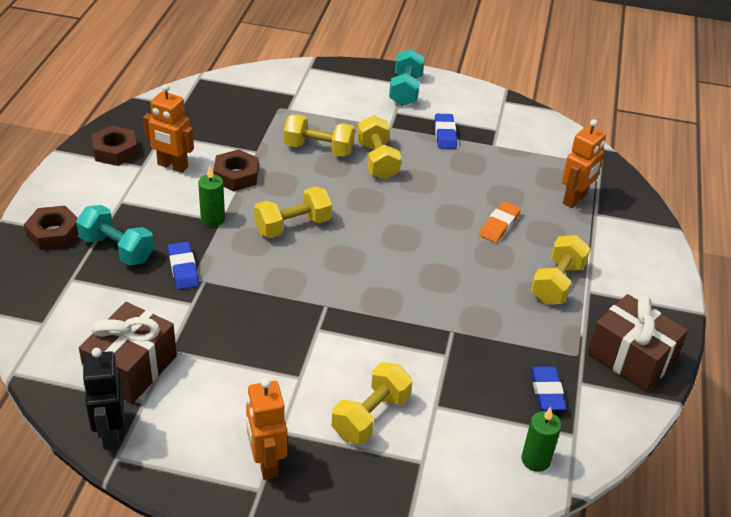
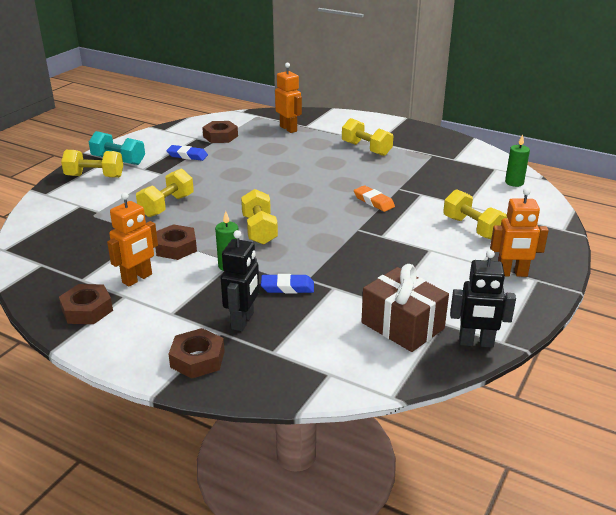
camera: 70 degrees left, 10 degrees down
turquoise dumbbell [76,205,154,266] -> black robot [221,230,260,331]
yellow dumbbell [357,115,401,180] -> yellow dumbbell moved to [61,150,123,178]
orange eraser [479,201,521,243] -> orange eraser moved to [354,185,395,212]
blue eraser [531,366,566,410] -> none
brown gift [587,294,688,391] -> none
none -> brown nut [202,121,238,143]

